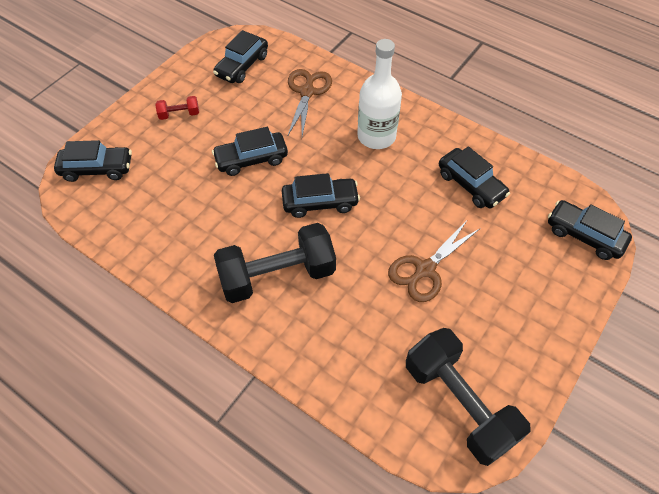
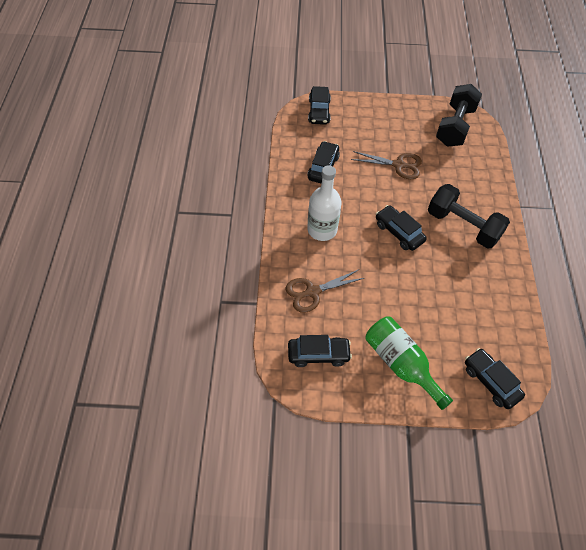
camera: 125 degrees left, 0 degrees up
red dumbbell [155,96,199,120] -> green bottle [365,317,453,410]
black car [212,127,288,176] -> none

